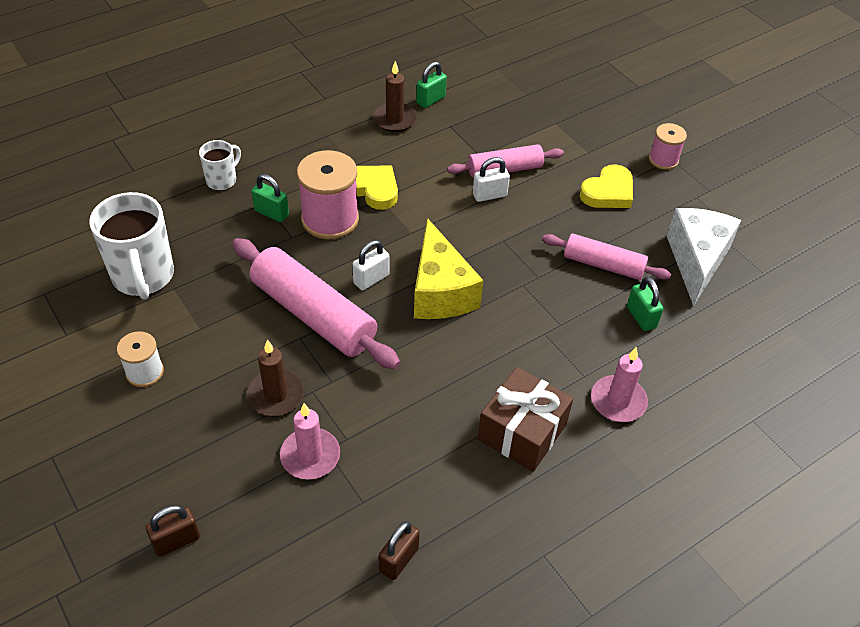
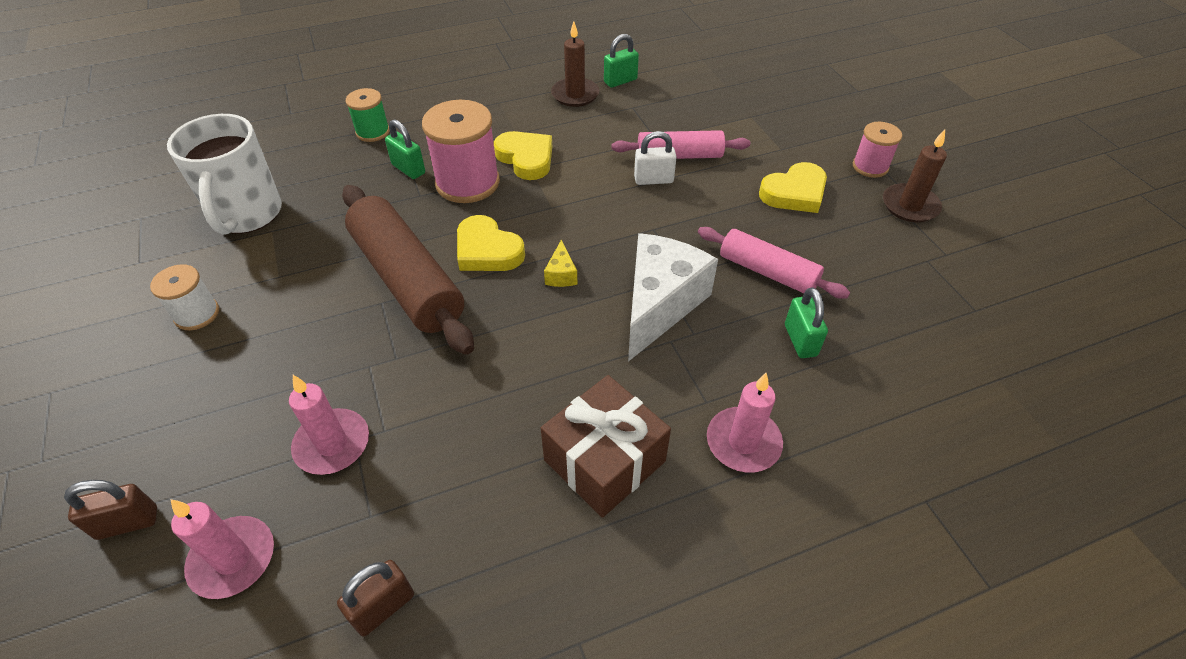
camera: 15 degrees right, 0 degrees up
white mug [199,140,241,191] -> green spool [345,88,390,142]
pink rolling pin [232,238,400,369] -> brown rolling pin [342,185,474,355]
brown candle [247,340,305,416] -> brown candle moved to [883,129,947,222]
white padlock [353,240,389,291] -> yellow heart [457,215,525,271]
yellow cheese [414,218,483,319] -> yellow cheese [544,240,578,287], size x0.40
white cheese [667,208,741,306] -> white cheese moved to [628,233,718,362]
none -> pink candle [171,499,274,599]

